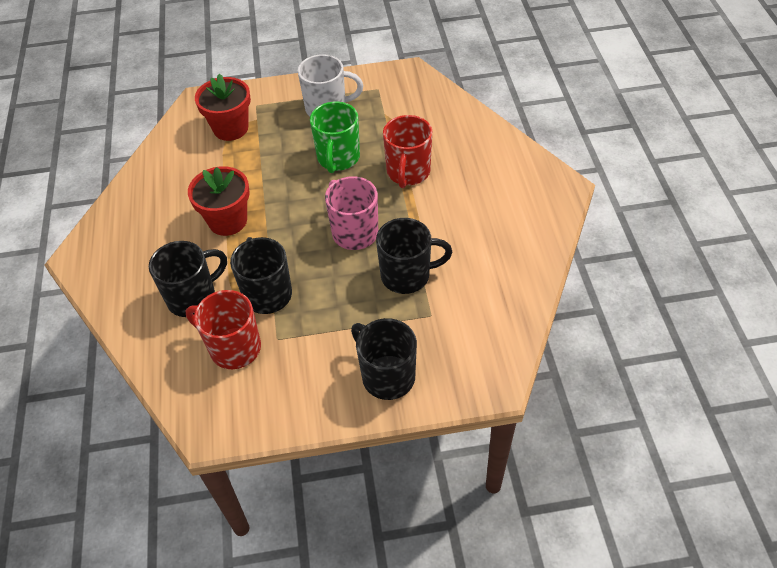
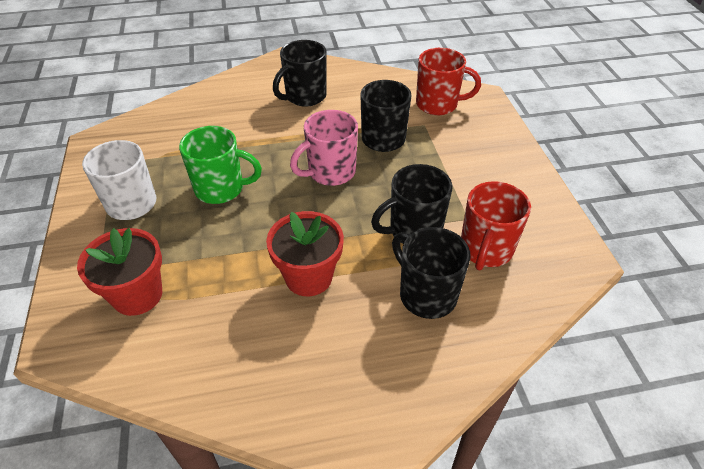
camera: 95 degrees left, 5 degrees down
black mug [351,318,417,400] -> black mug moved to [273,40,327,107]
red mug [383,115,432,188] -> red mug moved to [416,48,481,115]

